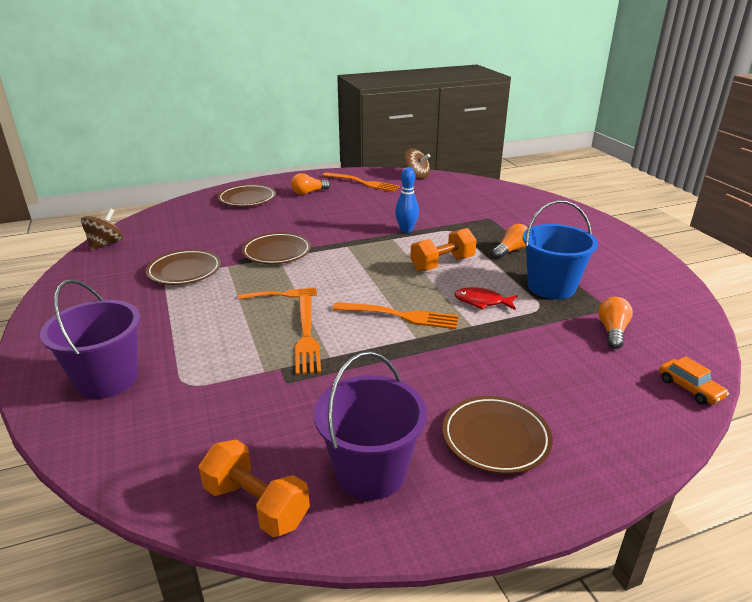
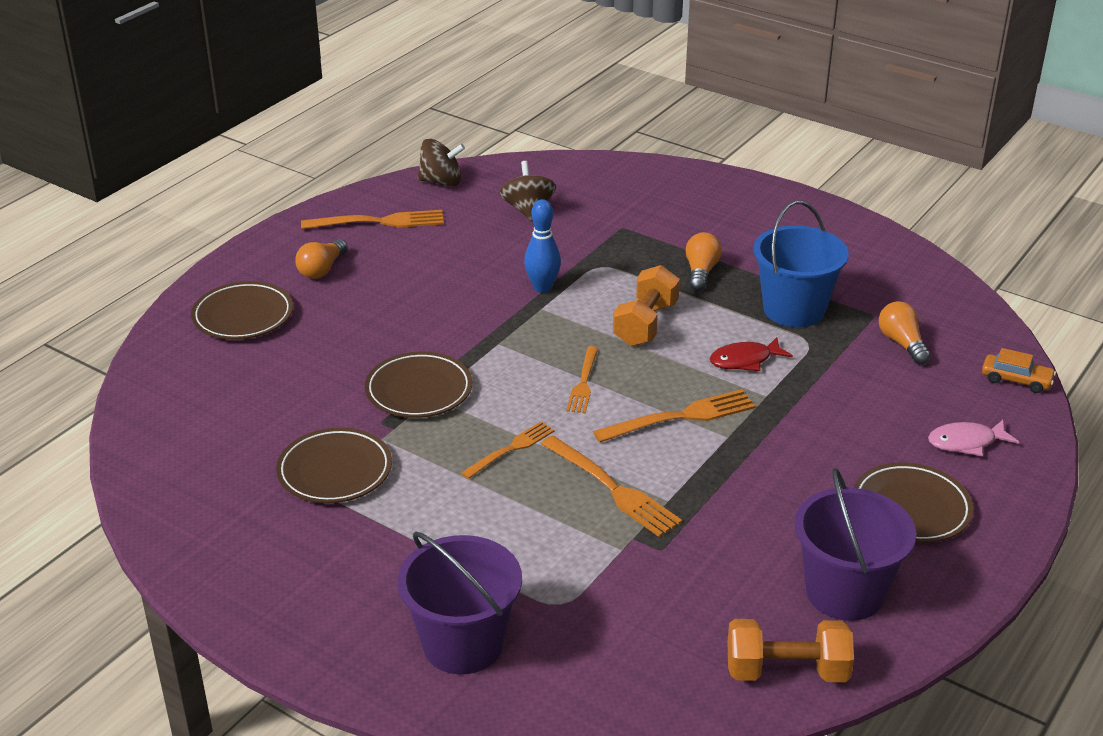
camera: 35 degrees left, 5 degrees up
brown spinning top [81,208,123,250] -> brown spinning top moved to [499,161,556,221]
none -> orange fork [566,346,598,413]
none -> pink fish [928,420,1019,456]

